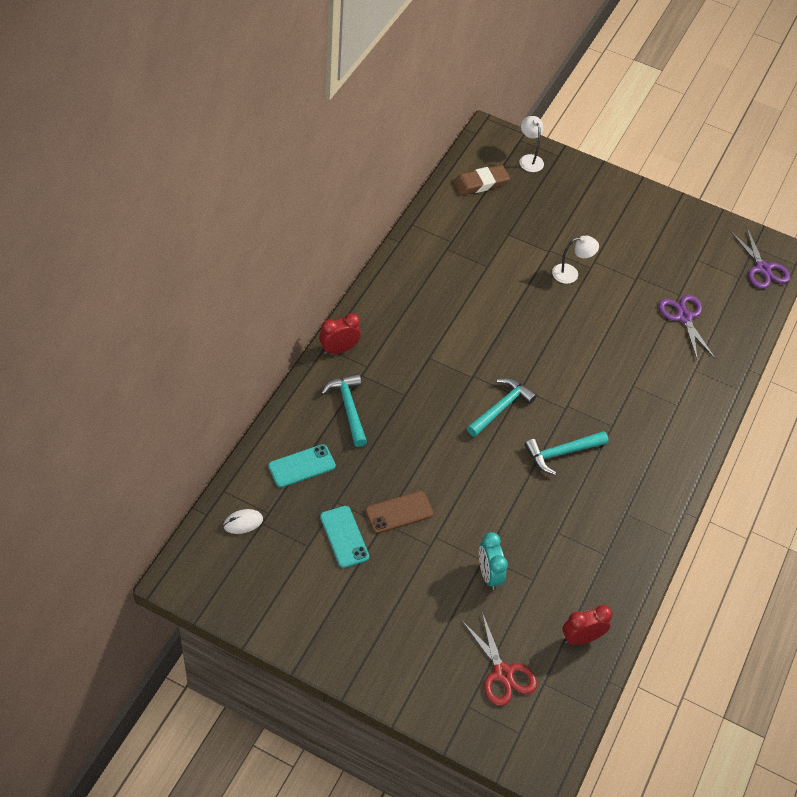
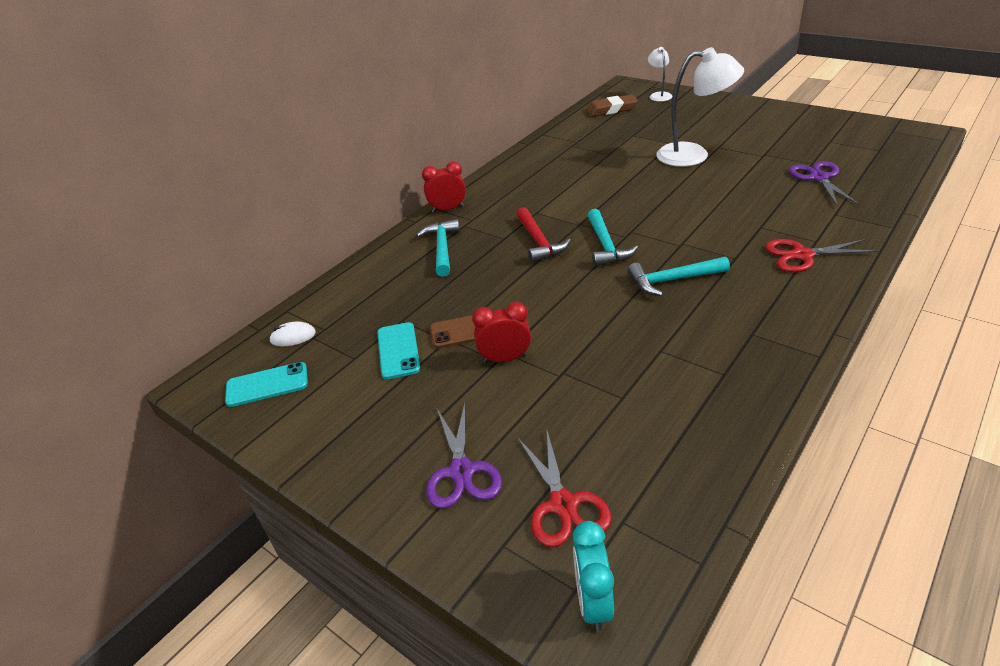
camera: 20 degrees right, 15 degrees down
turquoise phone [268,444,336,488] -> turquoise phone moved to [225,362,308,407]
turquoise hammer [467,378,537,437] -> turquoise hammer turned 120 degrees clockwise [587,209,638,267]
turquoise clock [479,532,508,590] -> turquoise clock moved to [573,521,614,631]
white lamp [552,236,599,284] -> white lamp [656,47,744,167], size x1.90
red clock [563,605,612,645] -> red clock moved to [472,302,531,363]
purple scissors [730,228,791,289] -> purple scissors moved to [426,403,502,509]
none -> red hammer [516,207,571,263]
none -> red scissors [765,239,879,272]

